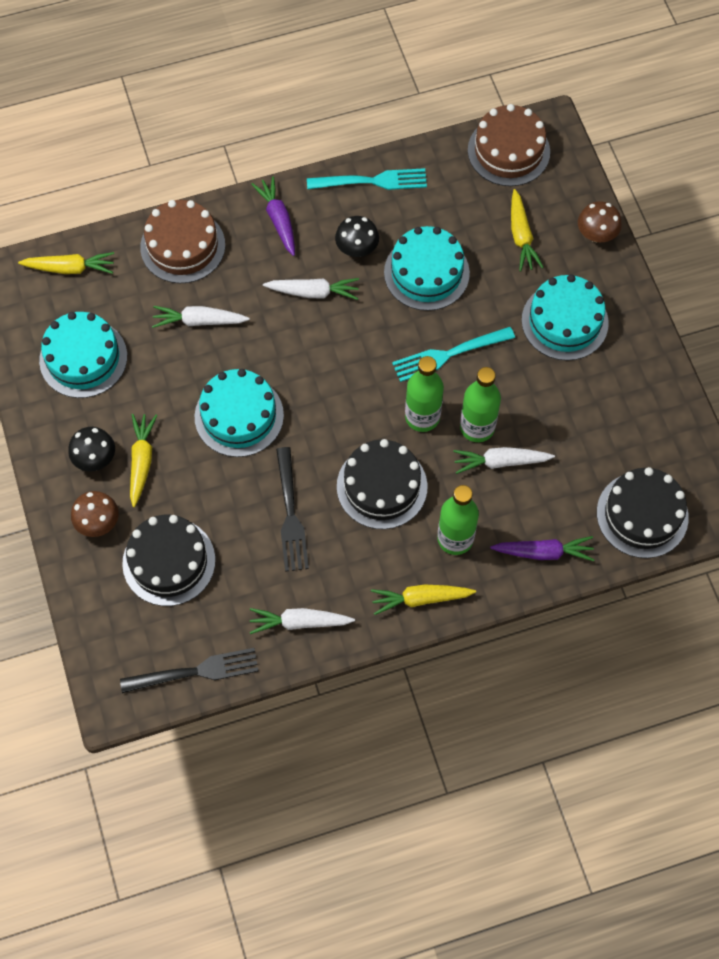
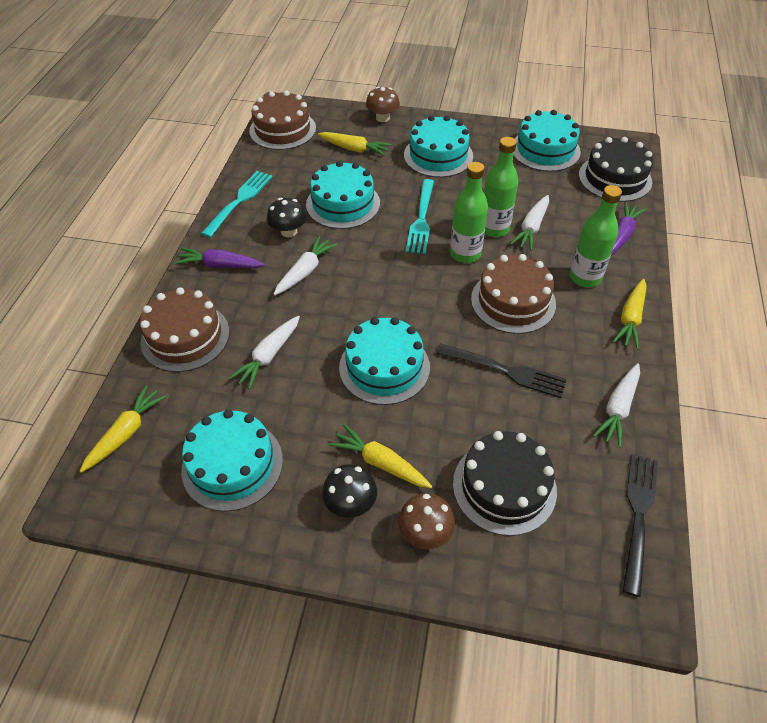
camera: 60 degrees left, 15 degrees down
black cake [337,439,427,529] -> brown cake [471,254,556,334]
none -> turquoise cake [513,110,581,172]

